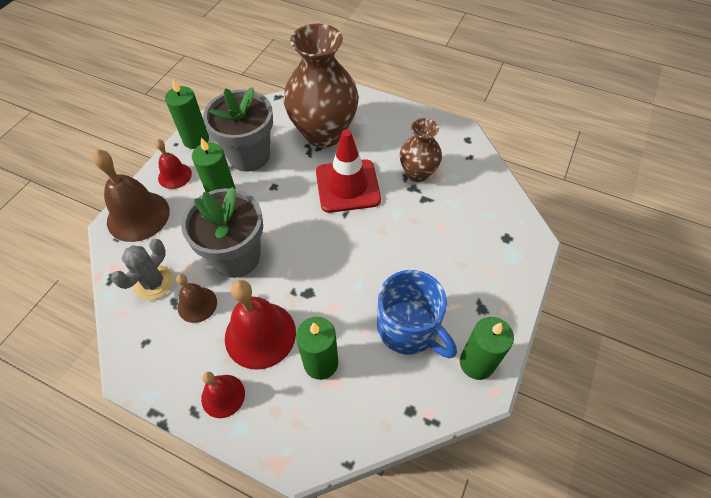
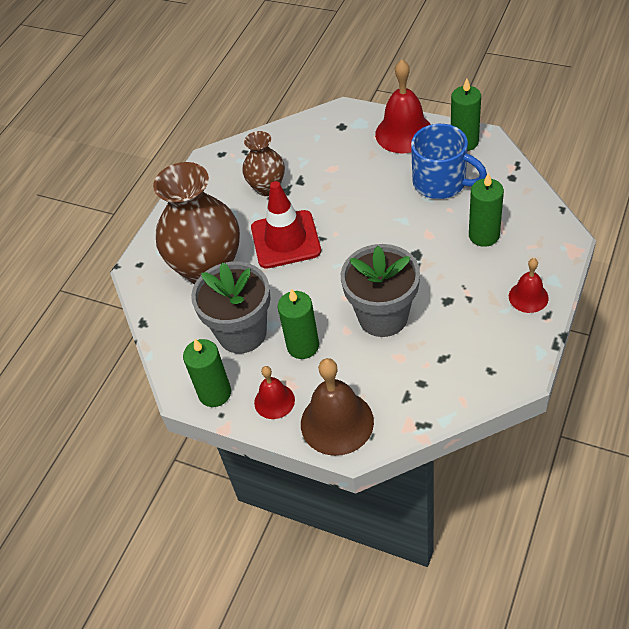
camera: 85 degrees left, 5 degrees down
grey cactus [111,239,174,300] -> none
brown bell [176,274,217,323] -> none
red bell [225,280,296,370] -> red bell moved to [375,60,431,153]
blue mug [377,270,457,358] -> blue mug turned 75 degrees clockwise [411,124,487,199]

